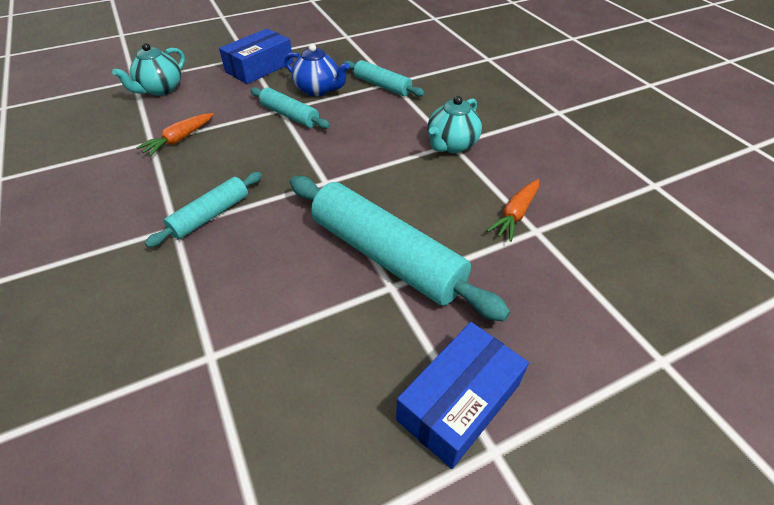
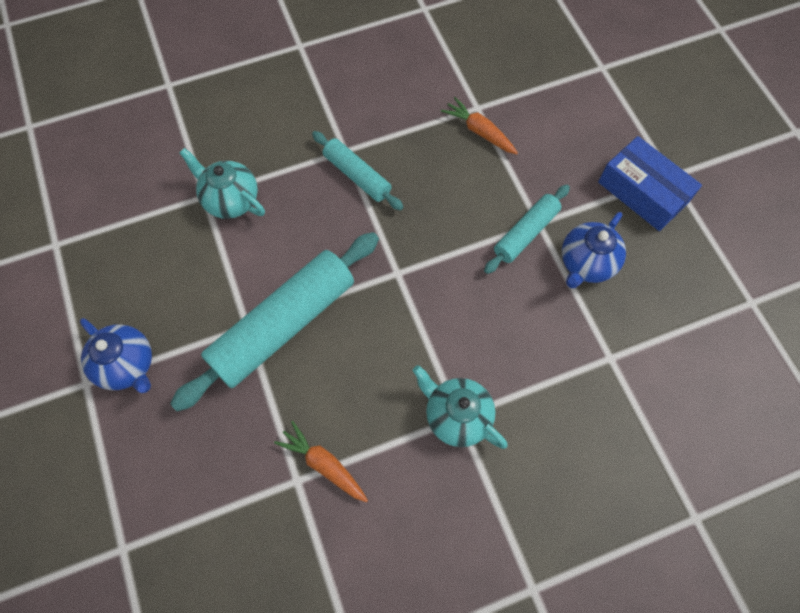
camera: 95 degrees right, 20 degrees up
turquoise teapot [112,43,185,96] -> turquoise teapot moved to [179,148,265,219]
turquoise rolling pin [344,60,425,97] -> none
blue box [396,322,529,469] -> blue teapot [80,318,152,393]

